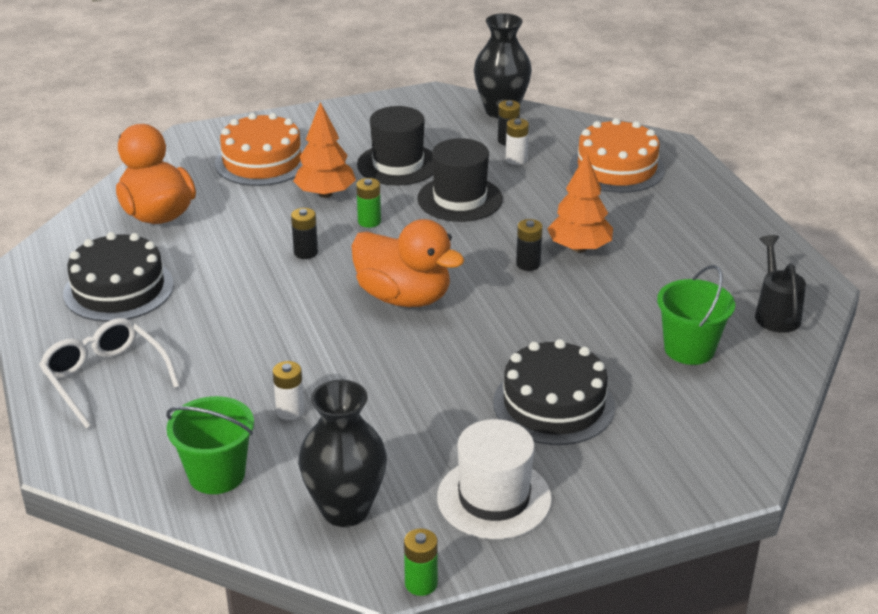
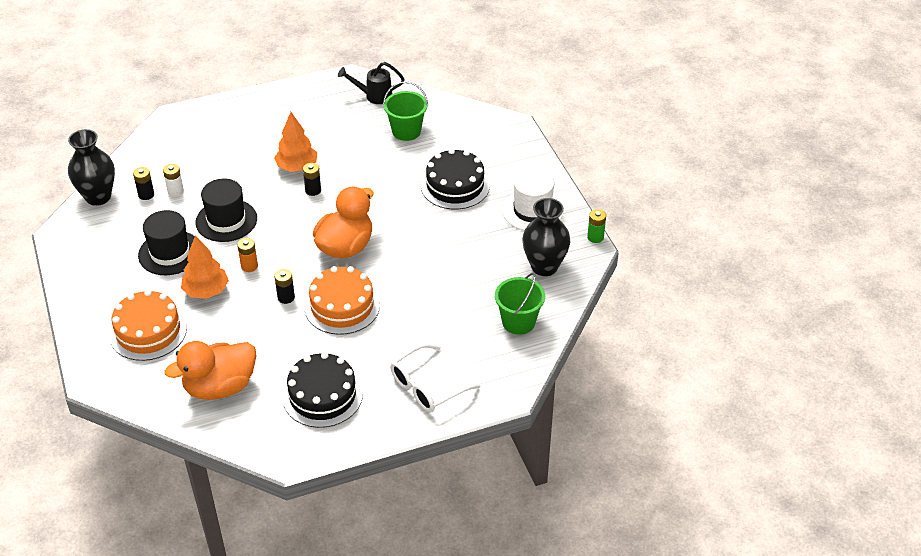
camera: 90 degrees left, 10 degrees up
white battery [273,361,305,420] -> none
green battery [356,178,381,228] -> orange battery [237,238,258,272]
orange cake [569,118,665,193] -> orange cake moved to [305,266,380,335]

